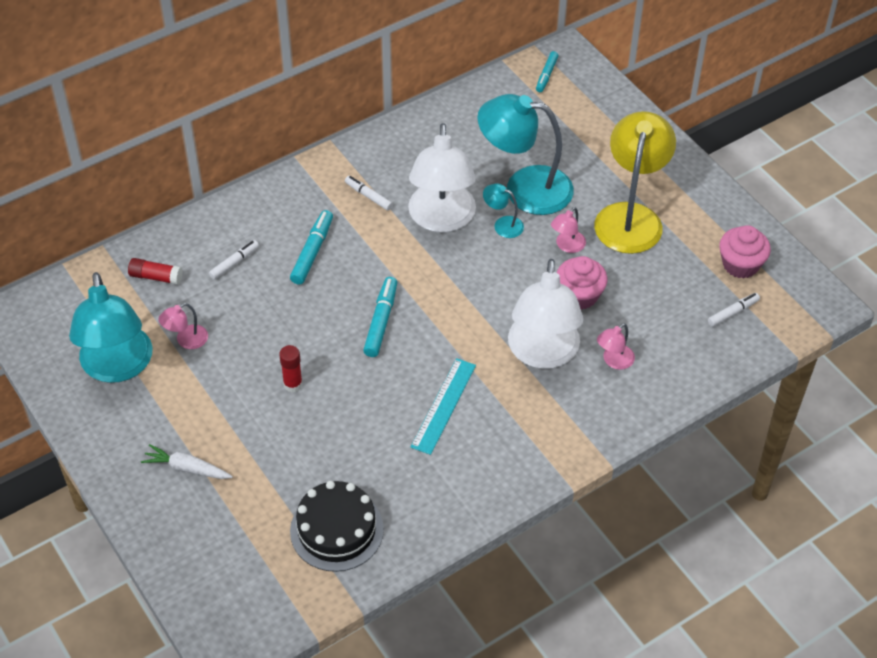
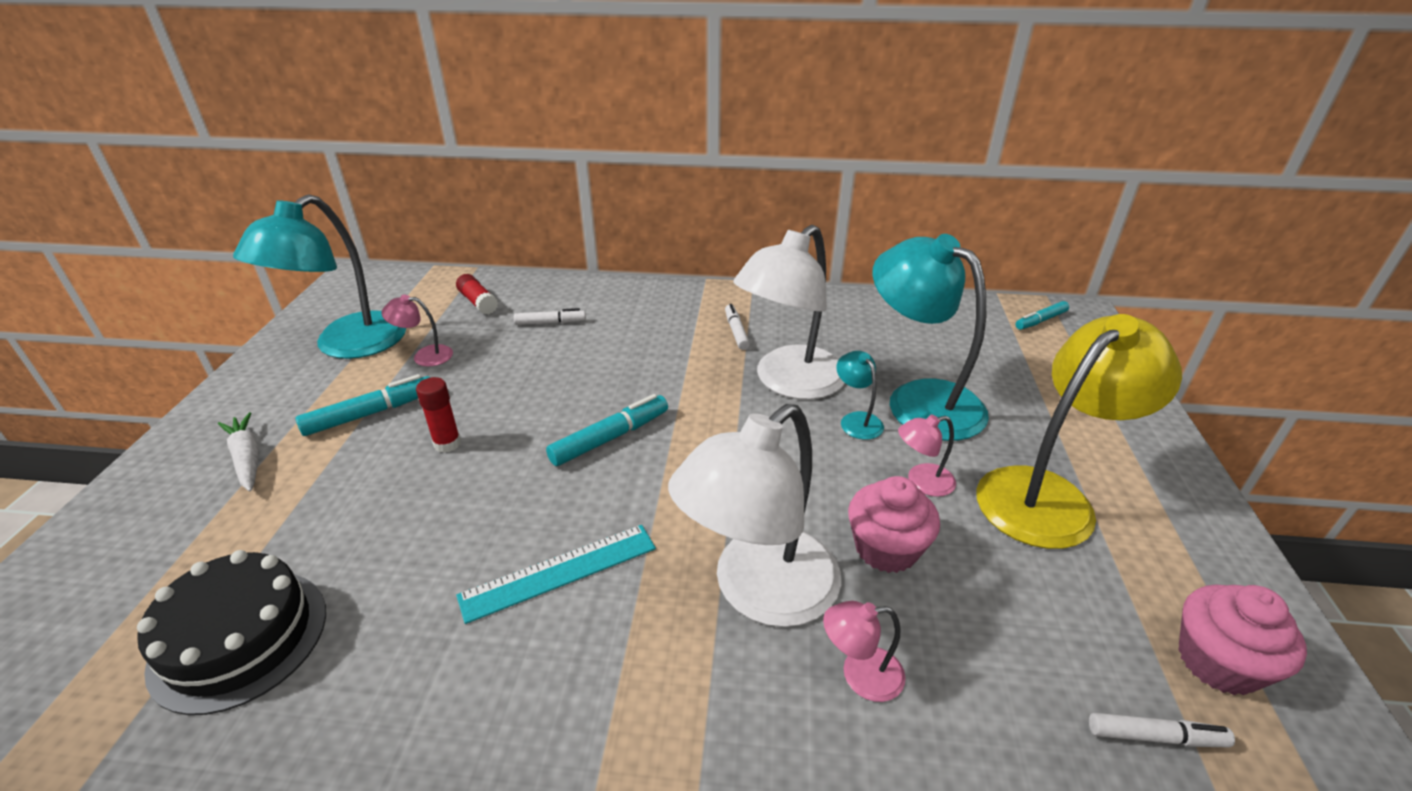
camera: 40 degrees right, 15 degrees down
turquoise marker [290,210,333,285] -> turquoise marker moved to [295,374,430,436]

